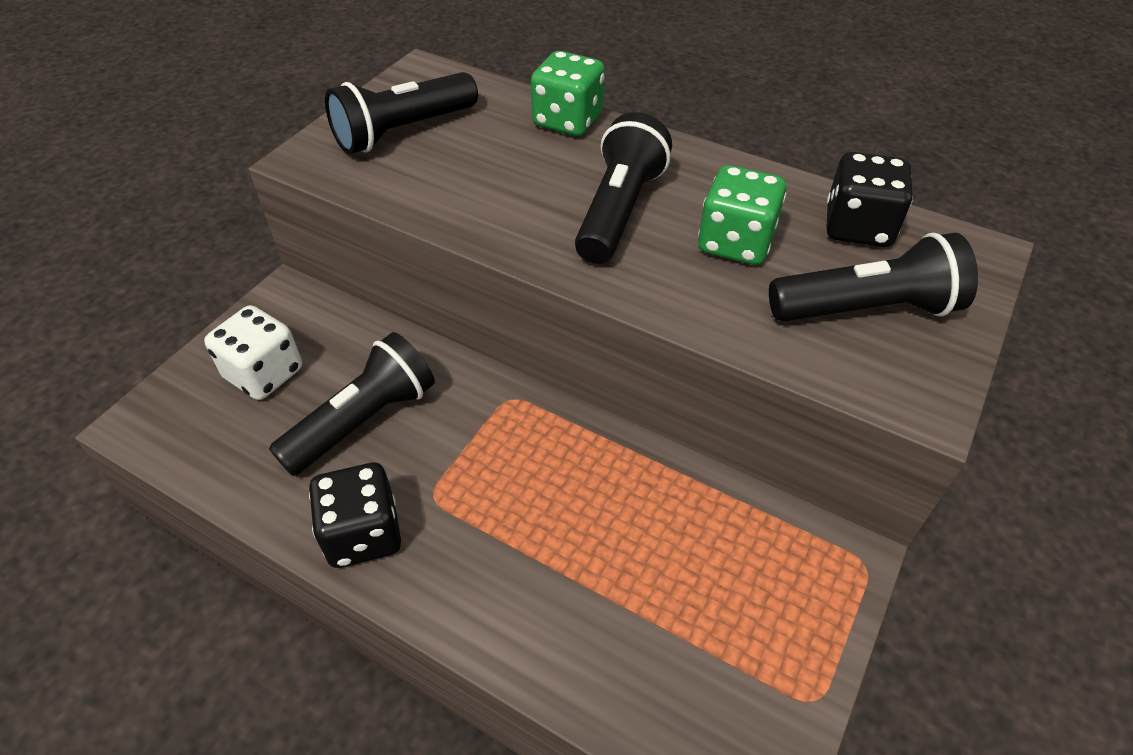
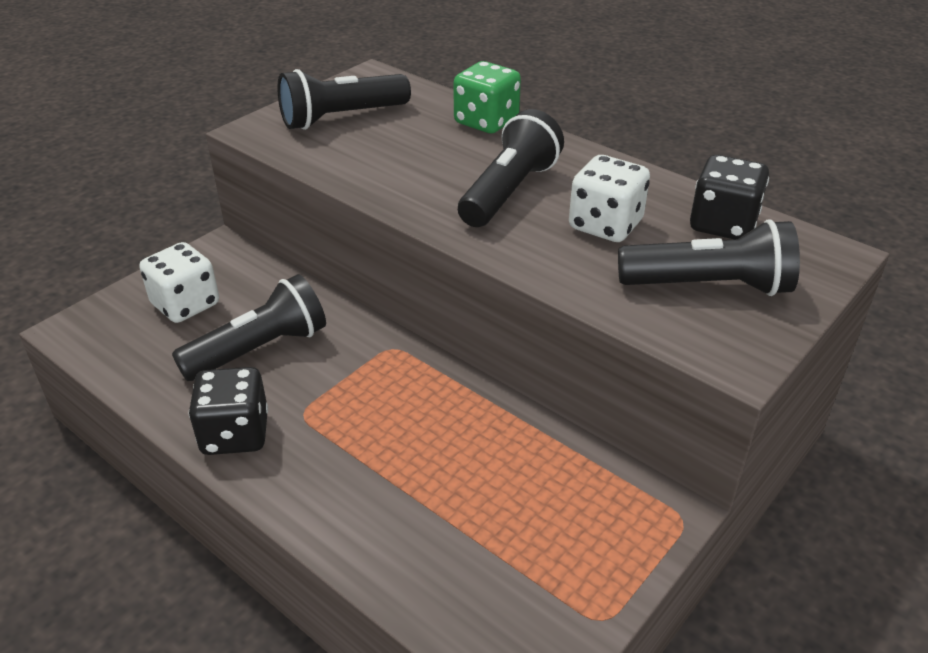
camera: 10 degrees right, 10 degrees down
green dice [698,165,787,265] -> white dice [569,155,650,242]

